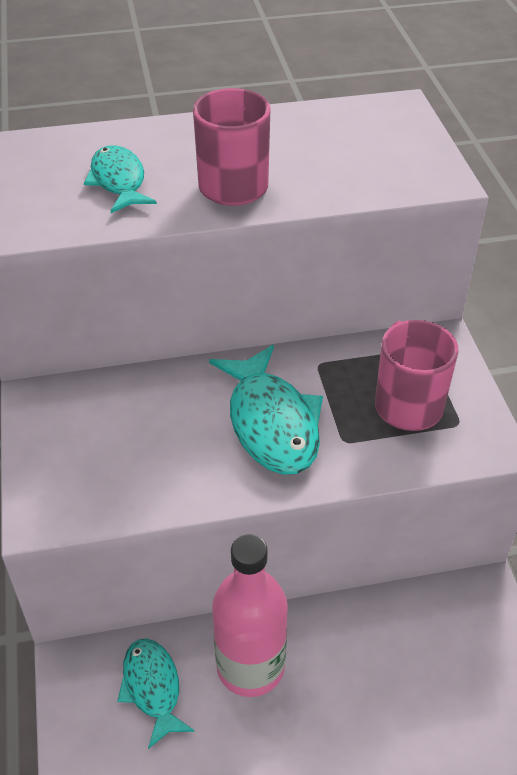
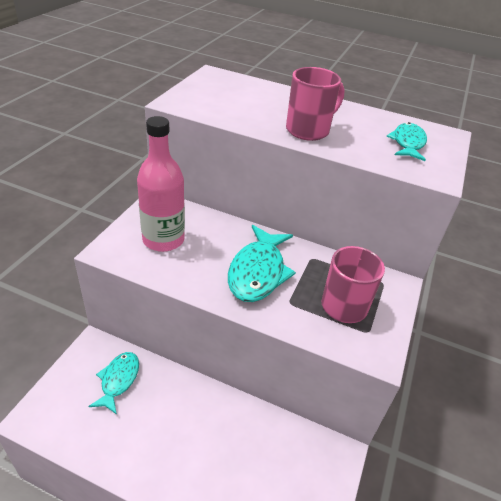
camera: 30 degrees right, 5 degrees down
turquoise fish [84,145,157,213] -> turquoise fish moved to [387,122,427,161]
pink bottle [212,534,288,697] -> pink bottle moved to [137,116,185,252]

